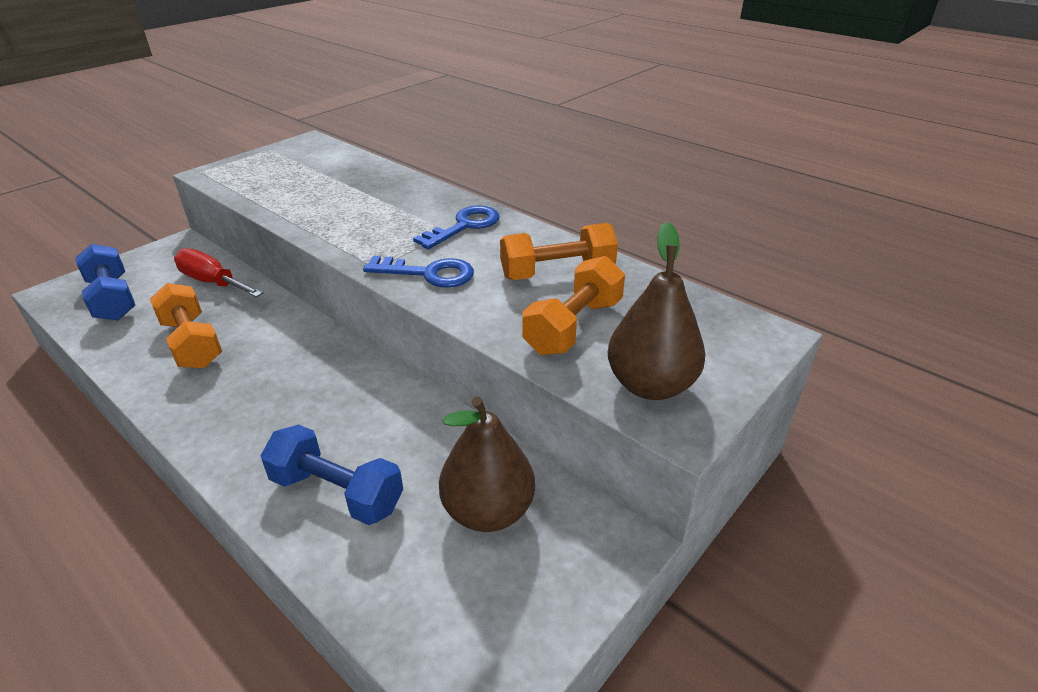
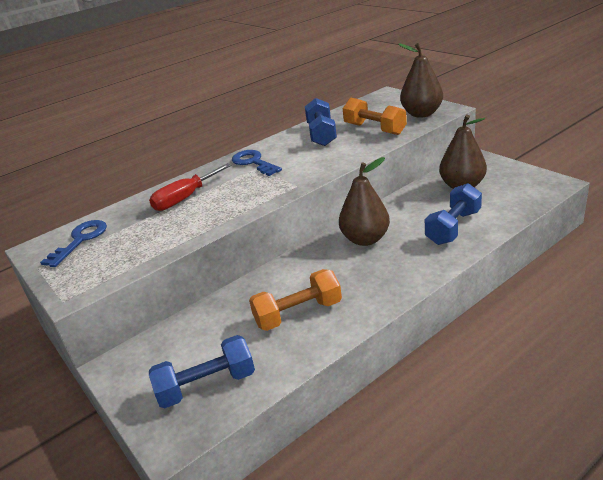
camera: 75 degrees left, 5 degrees down
red screwdriver [174,248,263,297] -> red screwdriver moved to [149,163,232,211]
blue key [363,256,474,288] -> blue key moved to [40,220,107,267]
orange dumbbell [500,223,618,280] -> blue dumbbell [305,98,337,146]
none -> brown pear [339,157,390,246]

